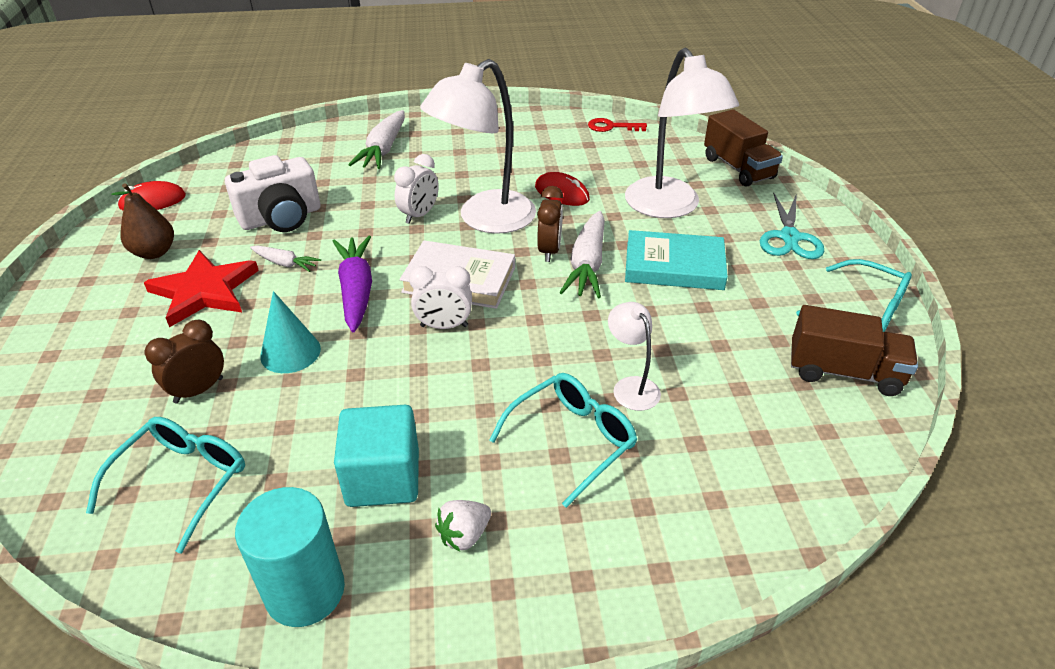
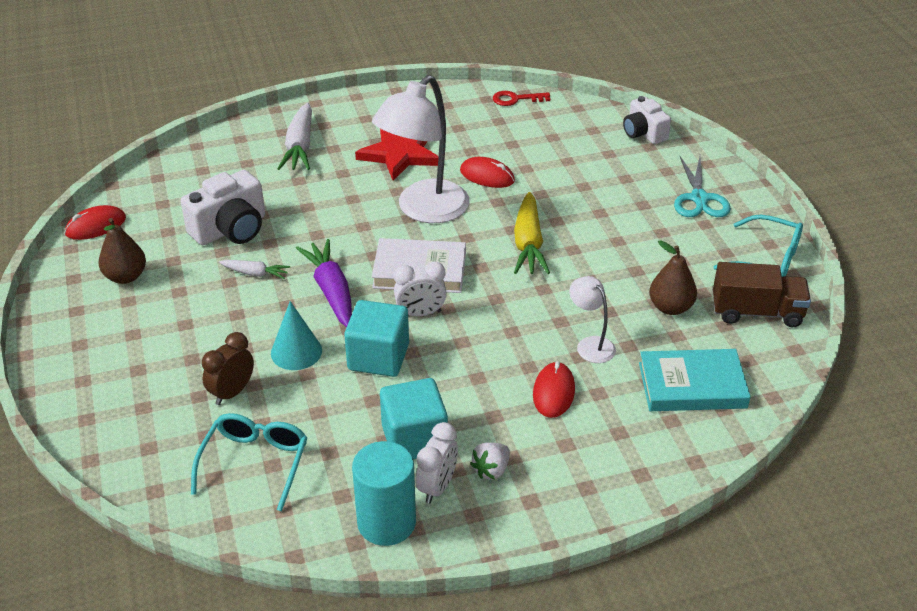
camera: 10 degrees left, 0 degrees up
red star [144,250,259,327] -> red star moved to [355,129,439,181]
white clock [394,154,439,224] -> white clock moved to [416,422,458,503]
turquoise glasses [489,373,638,508] -> red mouse [533,361,575,418]
brown clock [537,186,563,262] -> none
white carrot [559,211,605,298] -> yellow carrot [514,192,550,274]
white lamp [625,48,739,218] -> none
turquoise book [625,230,728,290] -> turquoise book moved to [639,349,751,411]
brown truck [704,109,783,186] -> white camera [623,96,671,144]
none -> turquoise cube [344,300,409,377]
none -> brown pear [649,240,697,315]

